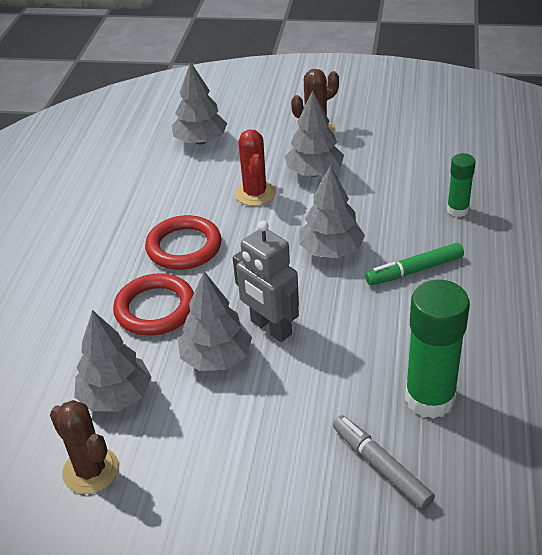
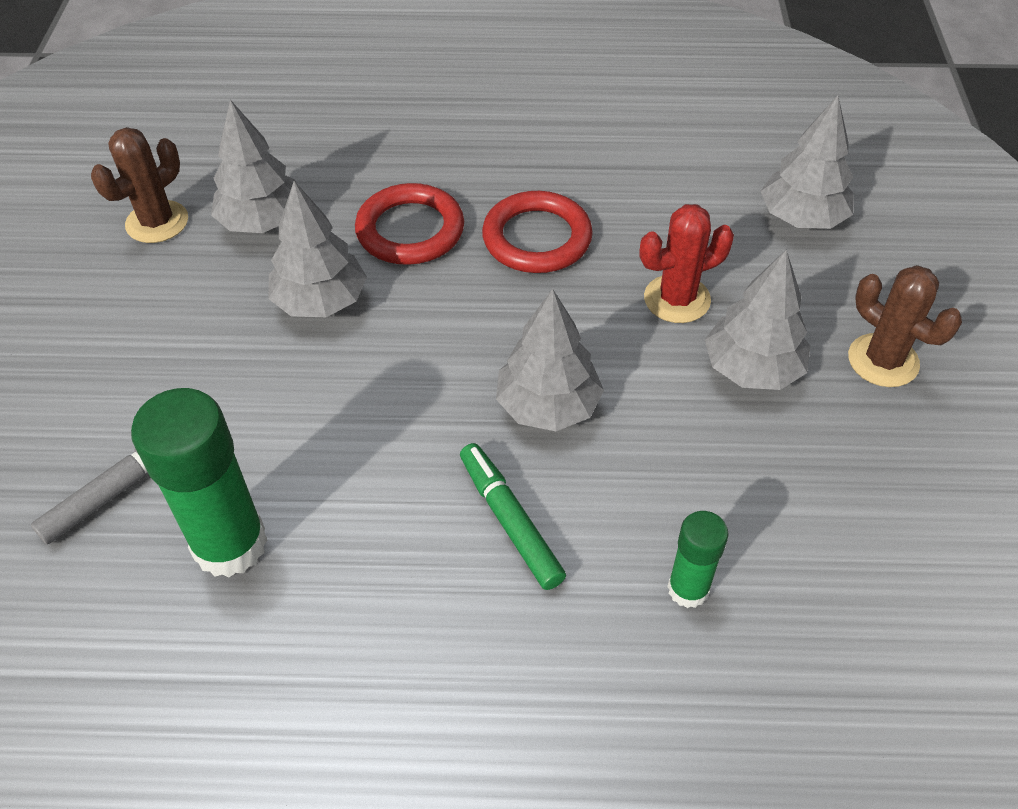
camera: 80 degrees right, 10 degrees up
grey robot [233,221,299,342] -> none

